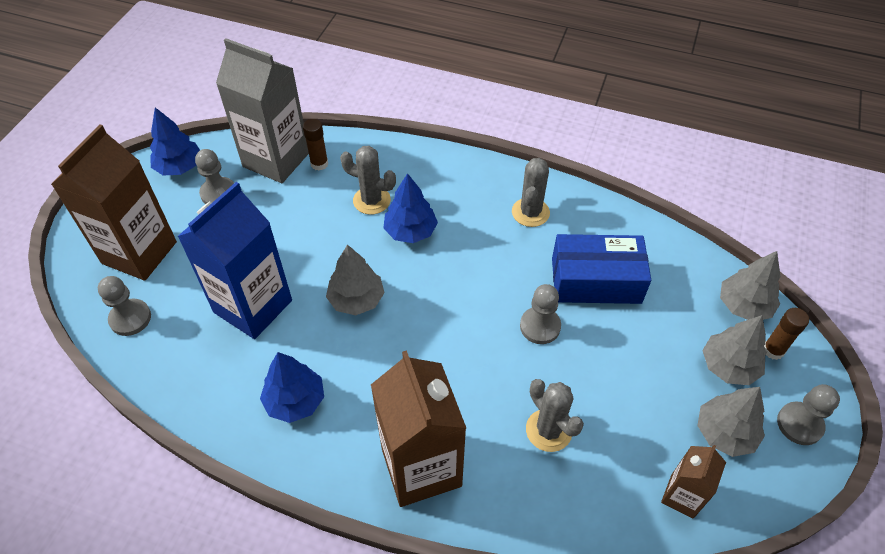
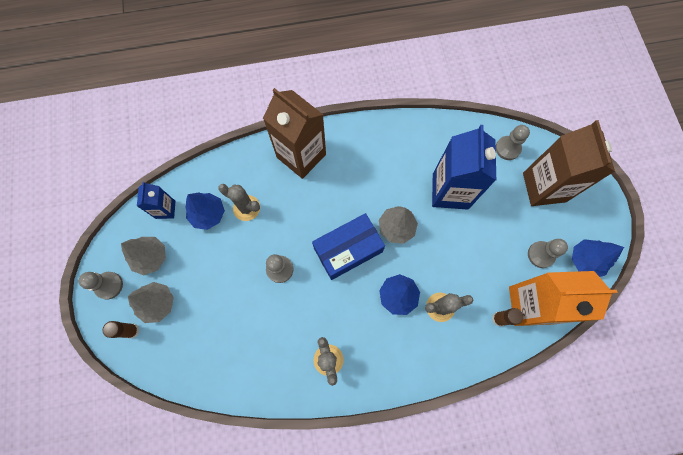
camera: 150 degrees right, 20 degrees up
grey carton [216,38,309,183] -> orange carton [509,271,617,326]
blue tree [260,352,324,423] -> blue tree moved to [185,192,225,230]
blue box [552,234,651,304] -> blue box moved to [312,213,385,280]
brown carton [661,445,726,519] -> blue carton [137,182,175,219]
grey tree [720,251,780,320] -> none

